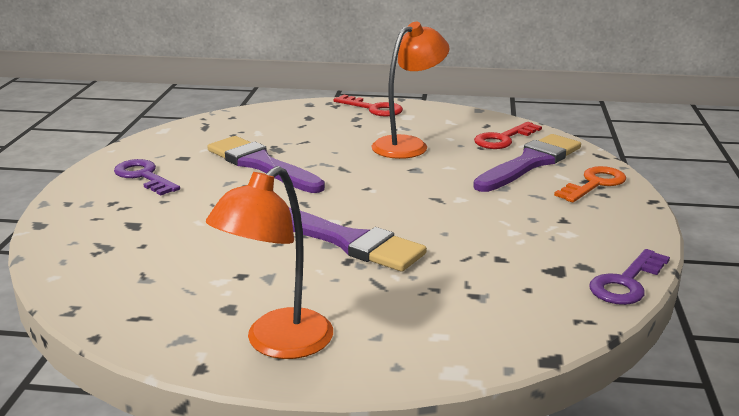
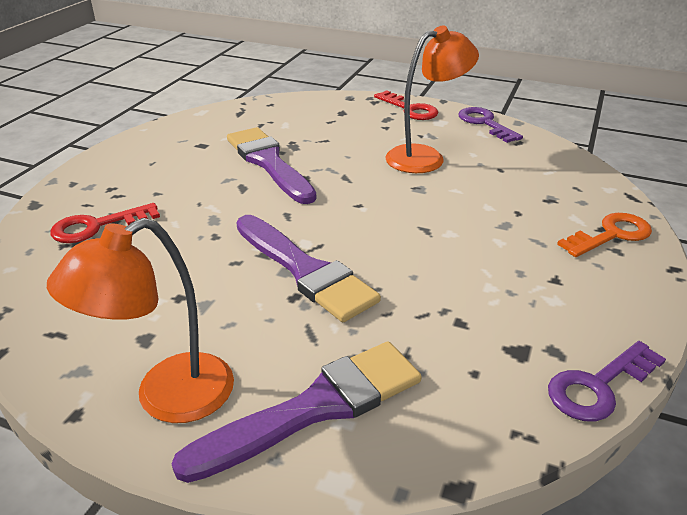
camera: 15 degrees right, 10 degrees up
purple key [114,159,180,196] -> purple key moved to [459,107,523,143]
purple brush [473,134,581,192] -> purple brush moved to [171,341,422,483]
red key [474,122,542,149] -> red key moved to [50,203,160,243]

